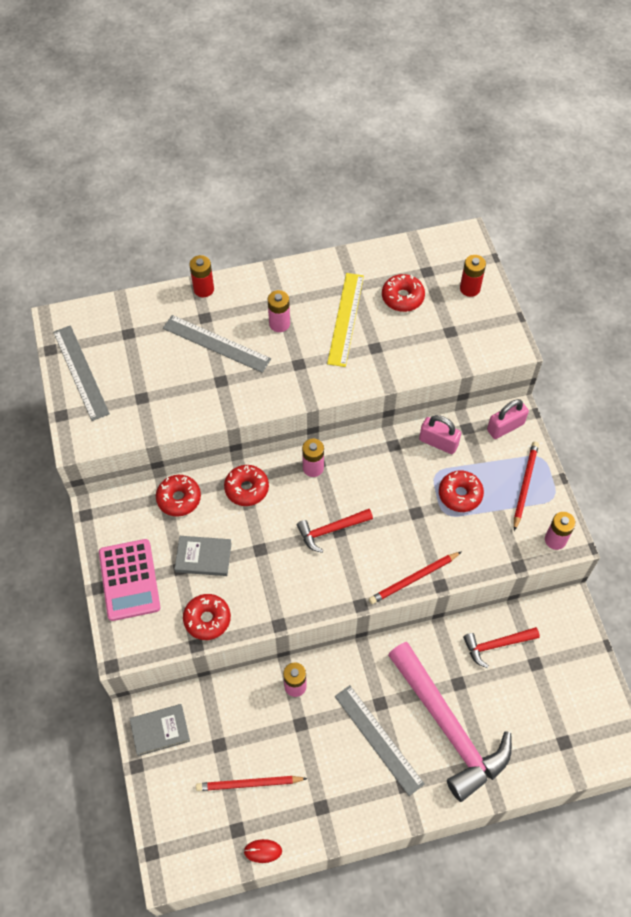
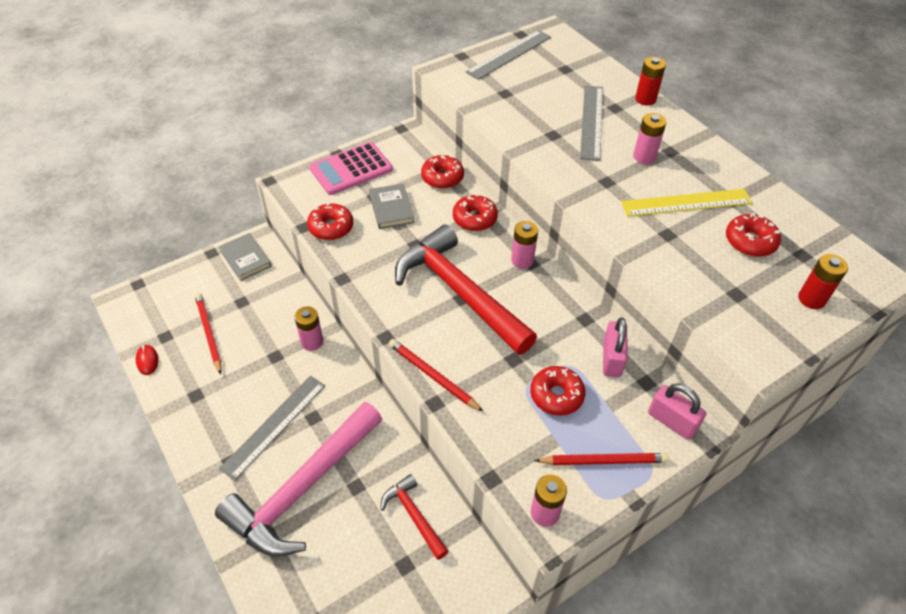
camera: 70 degrees right, 10 degrees down
red hammer [297,509,373,553] -> red hammer [395,224,537,355], size x2.08

